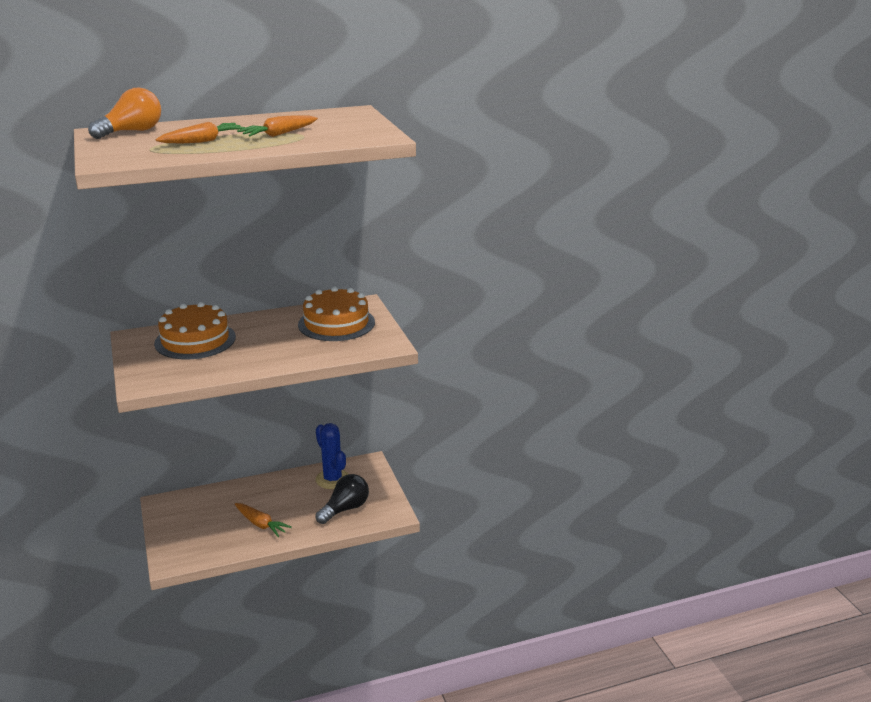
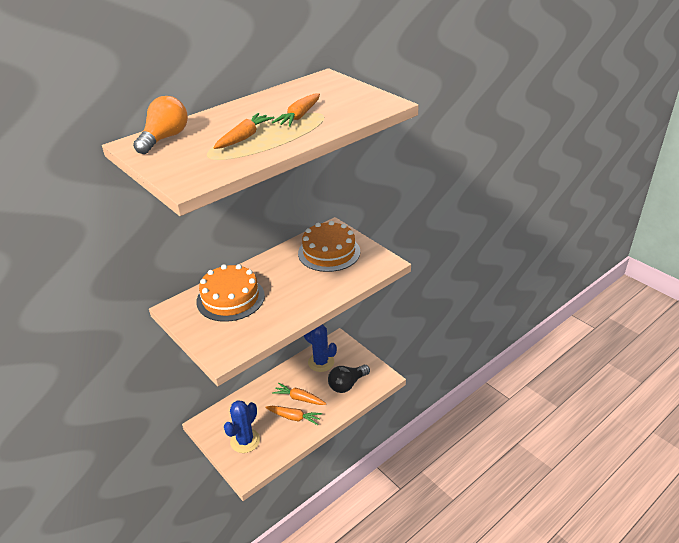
camera: 20 degrees left, 10 degrees up
black light bulb [315,474,369,524] -> black light bulb turned 150 degrees counterclockwise [328,365,370,393]
none -> blue cactus [224,400,260,453]
none -> orange carrot [272,383,326,405]

